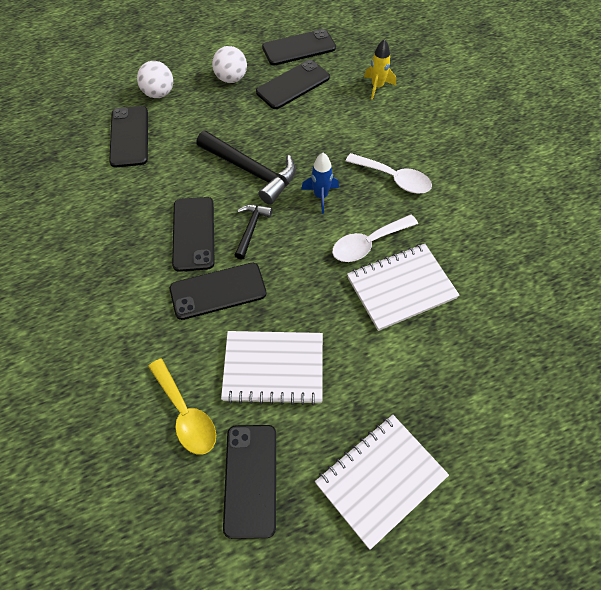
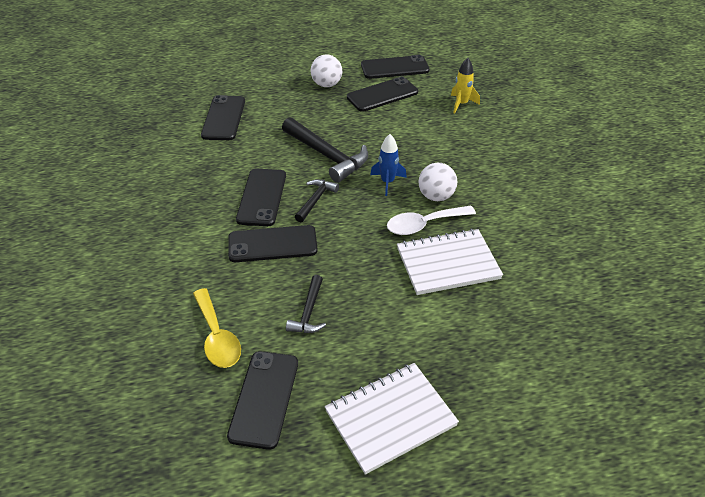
camera: 10 degrees right, 15 degrees down
white ball [137,61,173,98] -> white ball moved to [419,163,457,201]
white notebook [221,331,323,405] -> black hammer [286,275,326,333]
white spoon [346,153,432,194] -> none

